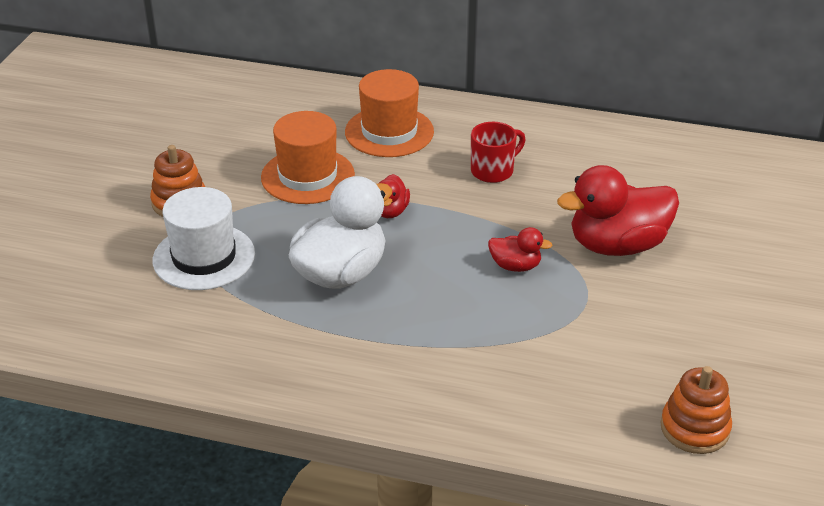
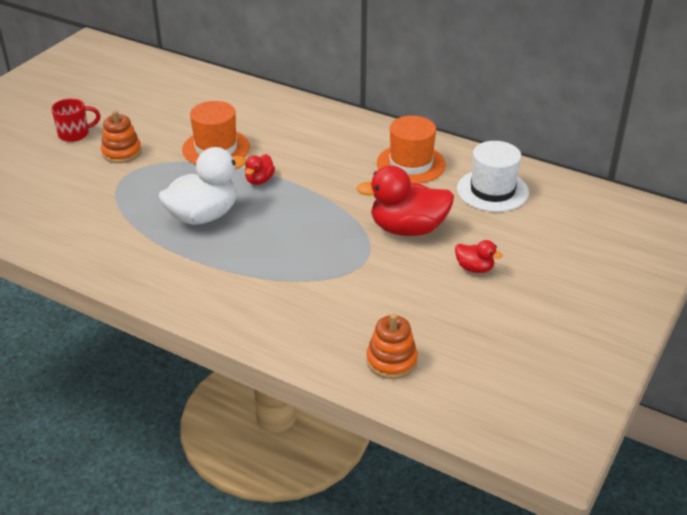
camera: 15 degrees right, 0 degrees up
white hat [153,187,255,290] -> white hat moved to [457,141,529,212]
orange hat [345,69,434,157] -> orange hat moved to [377,116,446,184]
red mug [471,122,526,183] -> red mug moved to [51,98,100,142]
red duck [488,227,553,272] -> red duck moved to [455,240,503,273]

